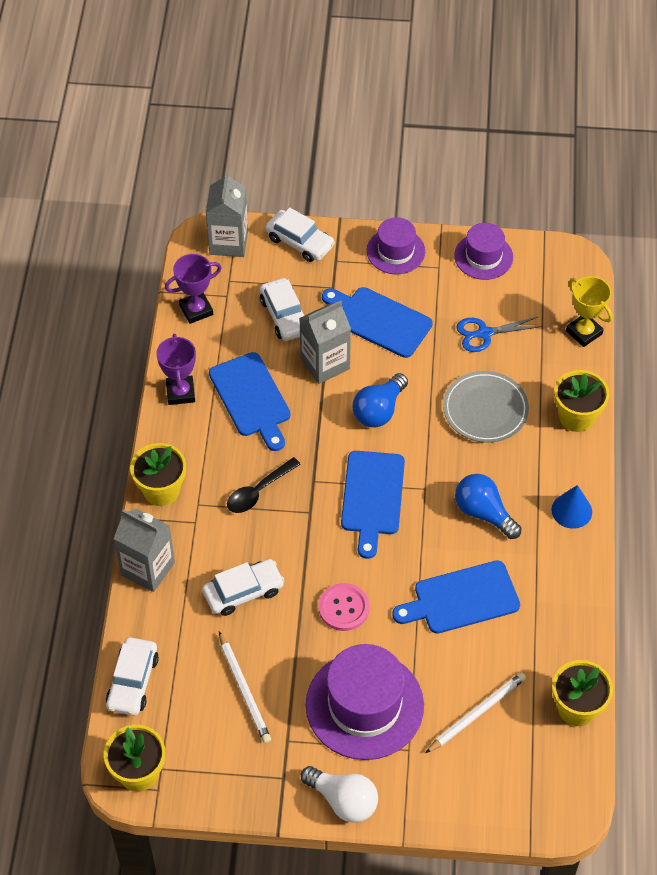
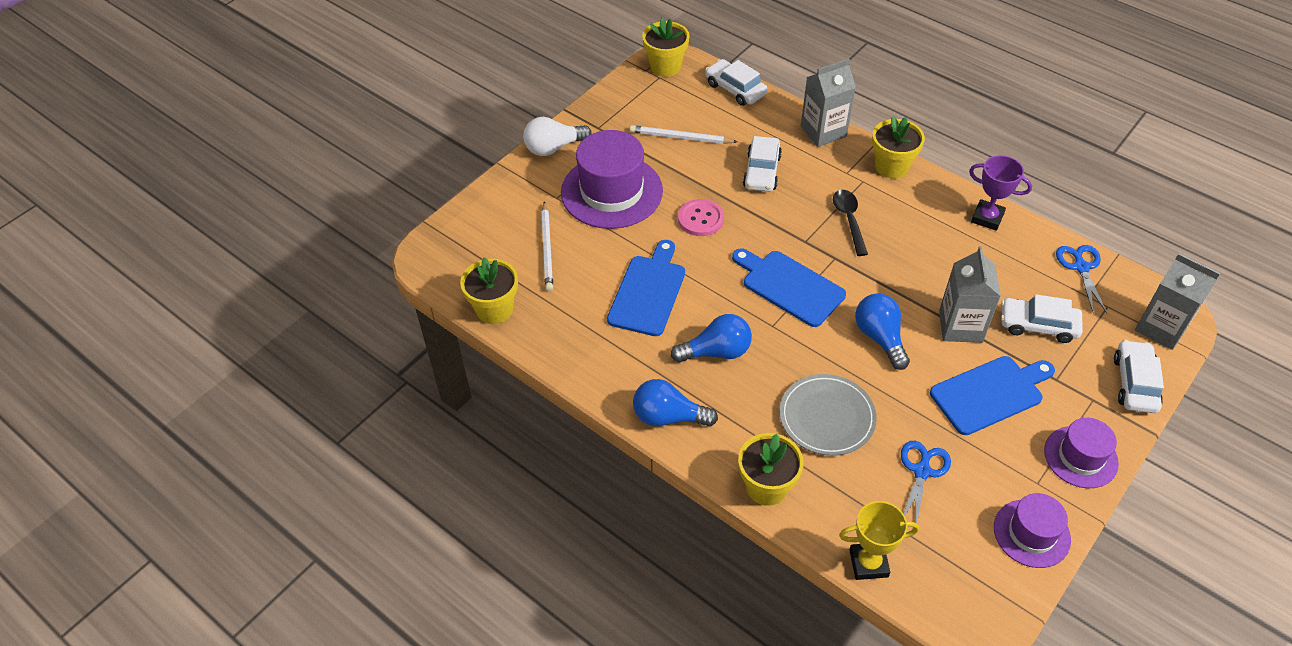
camera: 125 degrees right, 5 degrees down
purple trophy [165,254,222,324] -> blue scissors [1056,245,1107,313]
blue cutting board [209,352,291,451] -> none
white car [265,208,335,262] -> white car turned 120 degrees clockwise [1114,340,1164,413]
blue cone [551,485,592,529] -> blue light bulb [633,379,718,427]

